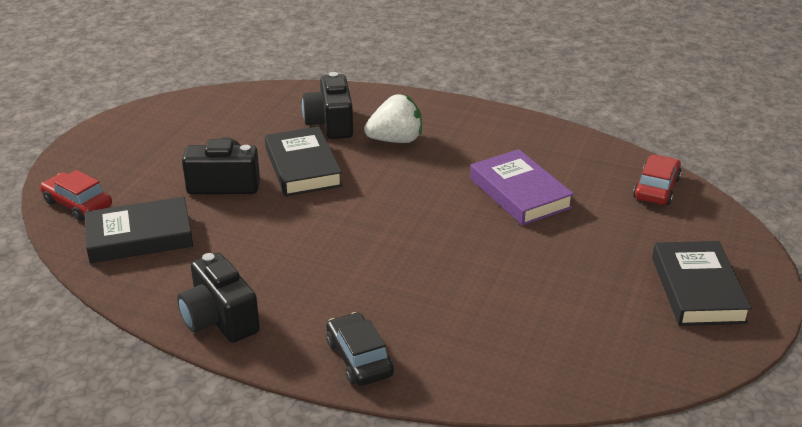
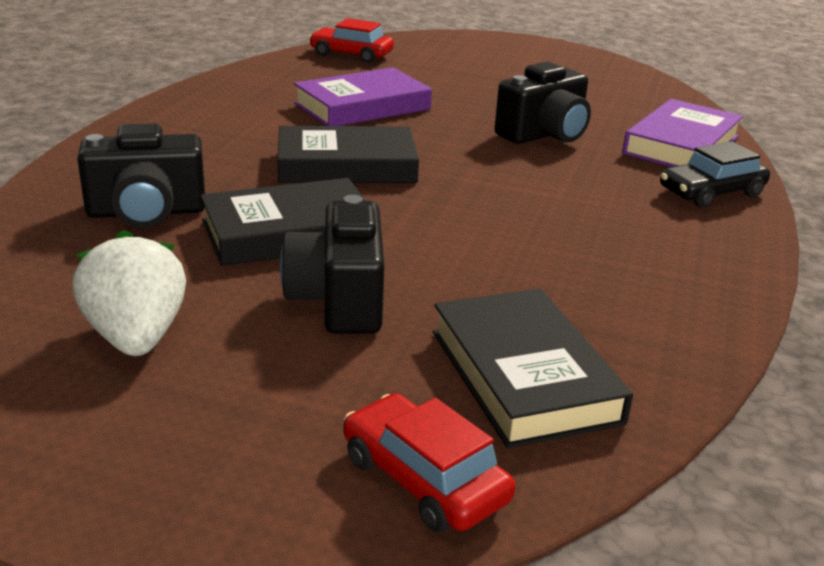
camera: 95 degrees left, 5 degrees down
red car [40,170,112,221] -> red car turned 105 degrees clockwise [343,393,516,532]
black camera [177,253,260,343] -> black camera moved to [494,62,591,144]
white strawberry [364,94,422,143] -> white strawberry moved to [73,229,186,356]
black book [652,241,752,326] -> black book moved to [278,126,419,183]
none -> purple book [622,99,743,167]

